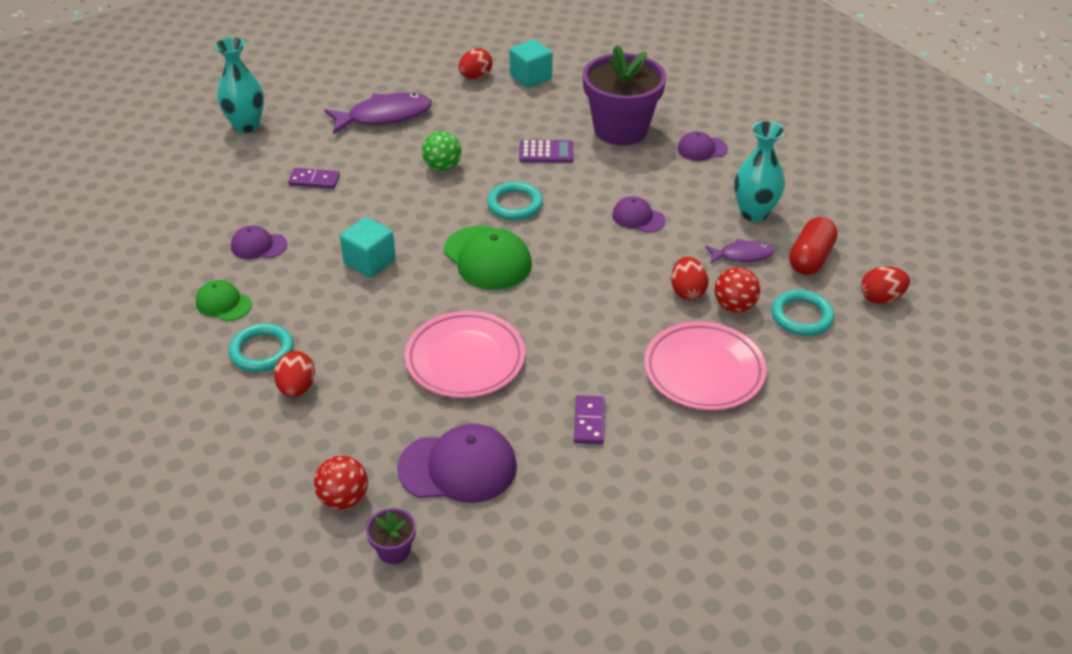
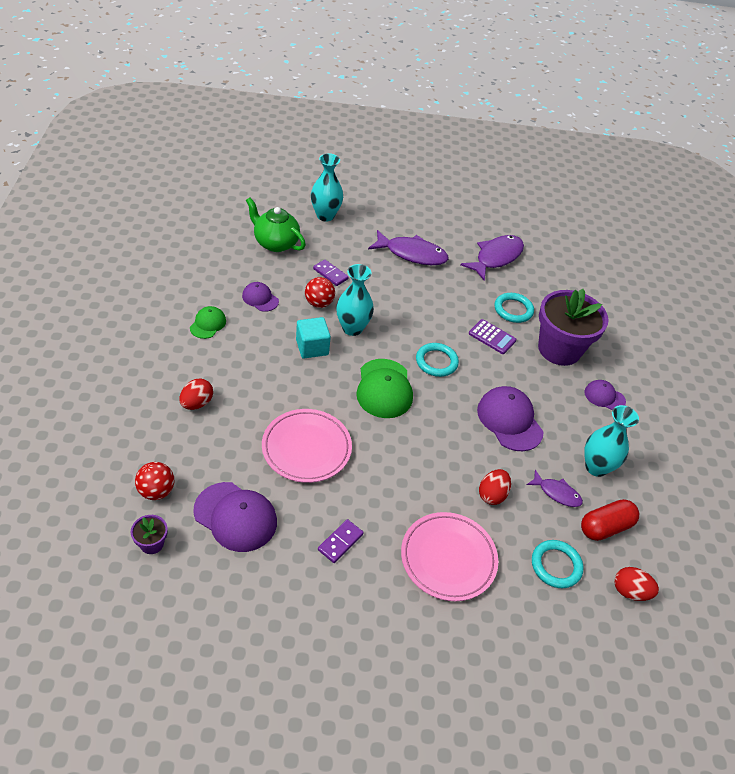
camera: 30 degrees right, 5 degrees up
green cap [196,280,252,321] -> green cap turned 45 degrees clockwise [190,306,226,339]
turquoise ring [228,323,294,372] -> turquoise ring moved to [495,293,534,323]
green ball [422,131,461,171] -> none
red egg [459,48,492,79] -> purple fish [460,235,524,281]
turquoise cube [510,39,552,88] -> none
purple cap [612,196,665,233] -> purple cap [477,386,544,451], size x1.76
red ball [715,267,760,313] -> red ball moved to [305,277,335,308]
none -> green teapot [246,198,306,252]
none -> turquoise vase [336,264,374,336]

